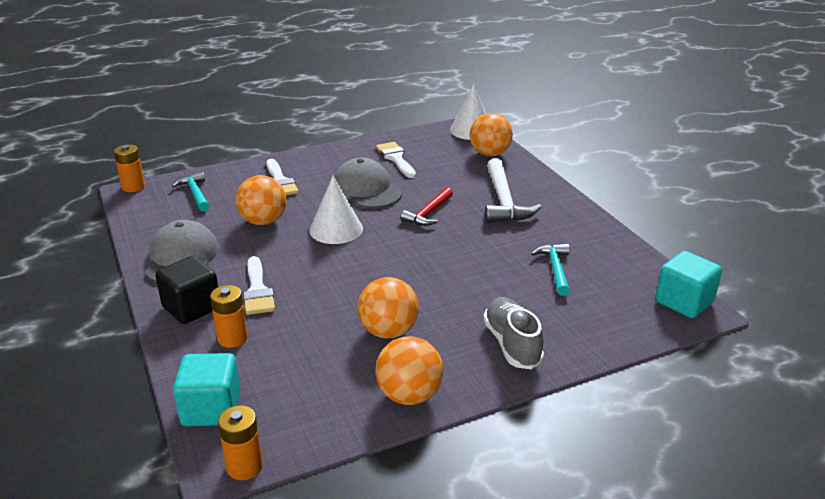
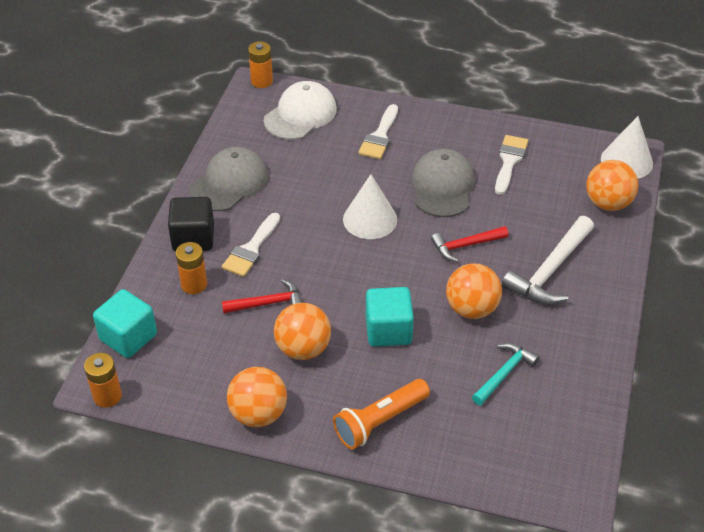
camera: 40 degrees right, 15 degrees up
turquoise hammer [172,172,209,211] -> white cap [264,81,337,140]
orange ball [236,175,286,225] -> orange ball moved to [446,263,502,319]
grey shoe [483,297,544,369] -> orange flashlight [333,379,430,450]
turquoise cube [655,251,722,318] -> turquoise cube moved to [366,287,414,347]
none -> red hammer [222,279,302,313]

